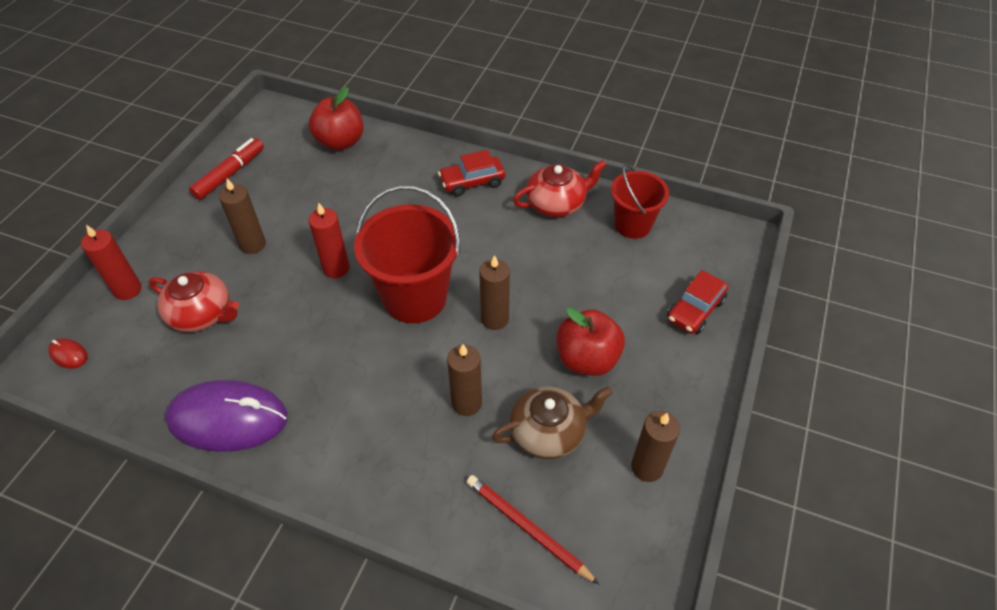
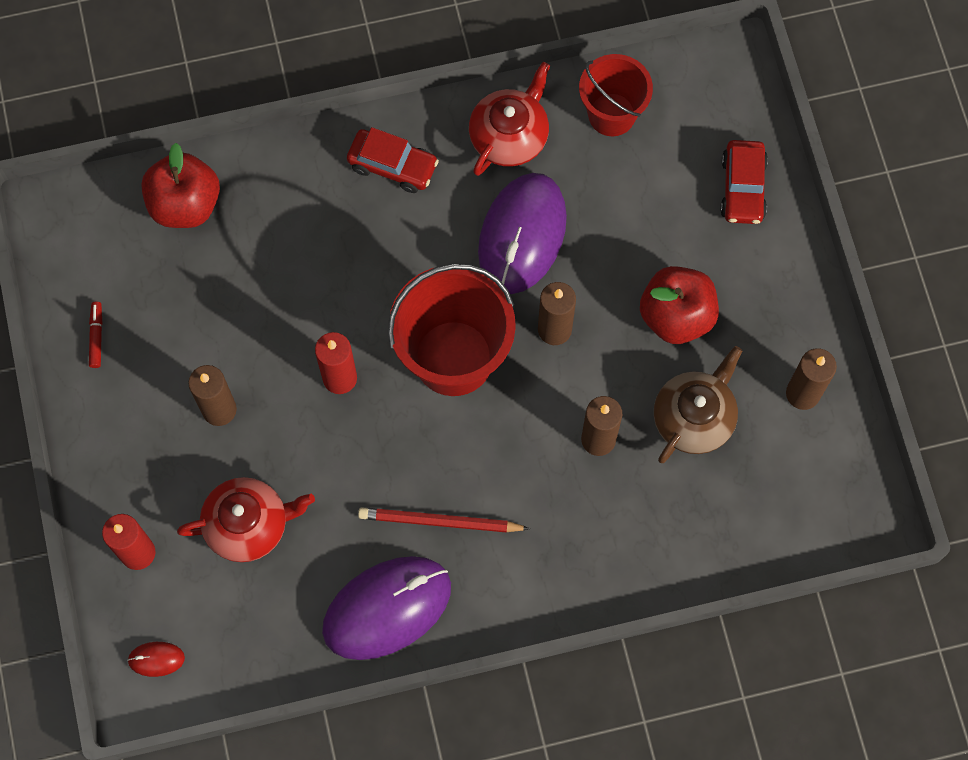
camera: 35 degrees left, 20 degrees up
red marker [189,138,264,200] -> red marker [89,302,103,368], size x0.53
red car [438,150,505,196] -> red car turned 105 degrees counterclockwise [347,127,439,193]
red pencil [467,475,599,584] -> red pencil moved to [358,507,530,533]
none -> purple mouse [478,173,567,294]

